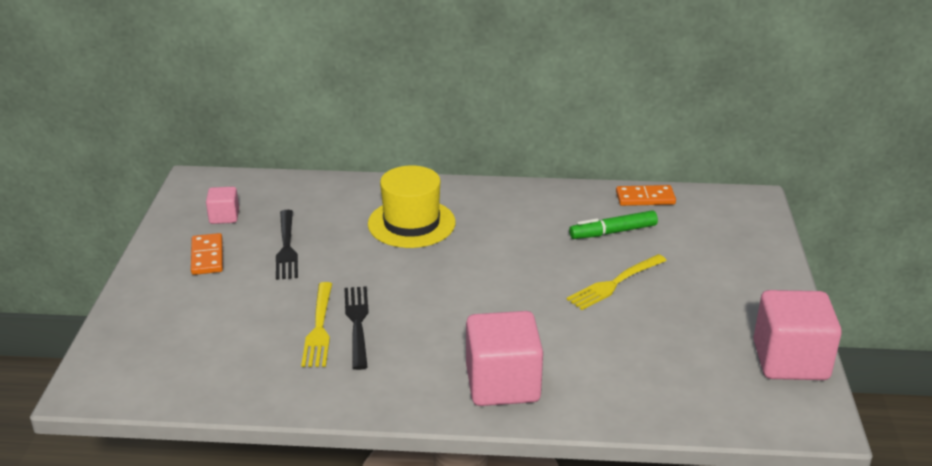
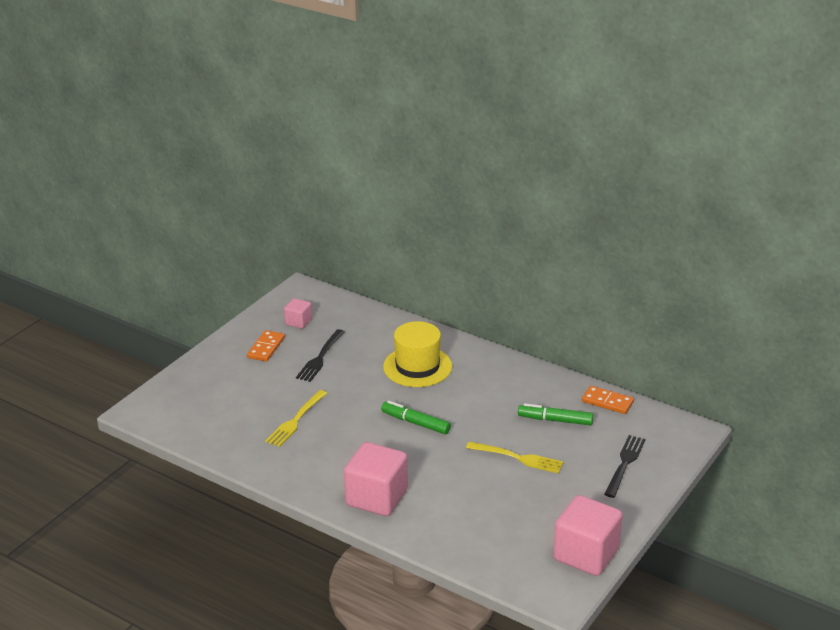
camera: 30 degrees right, 0 degrees up
black fork [344,286,369,370] -> black fork moved to [604,435,646,498]
yellow fork [567,254,667,310] -> yellow fork turned 150 degrees counterclockwise [466,442,564,474]
none -> green marker [381,401,451,434]

